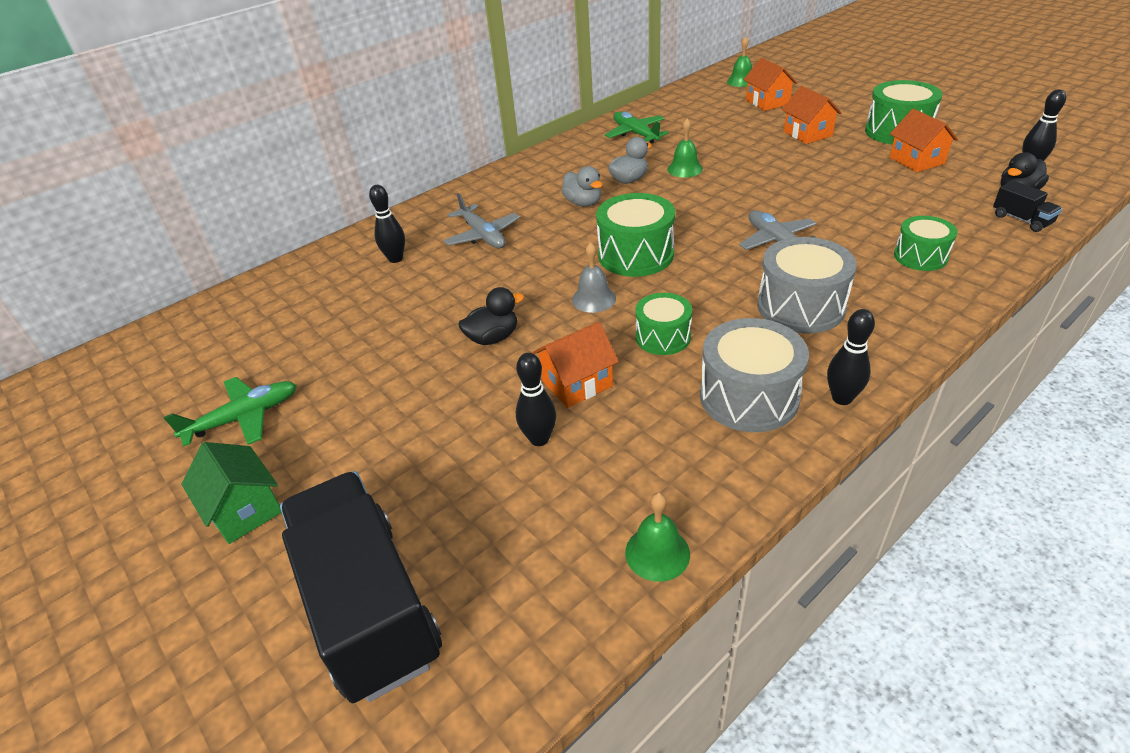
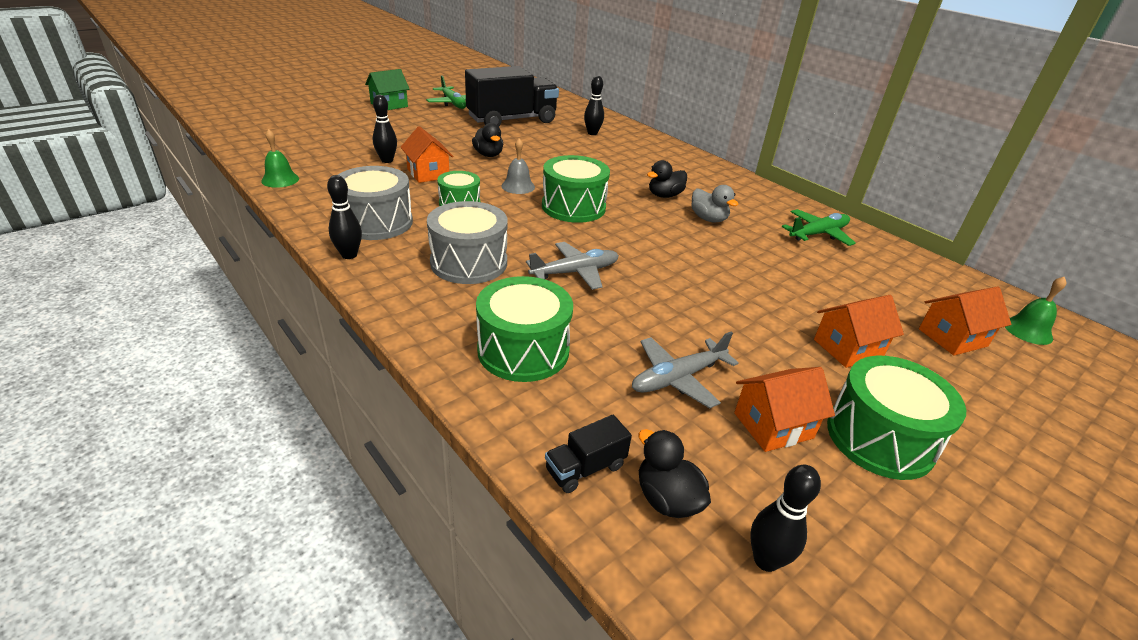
camera: 85 degrees right, 5 degrees down
black truck [280,471,442,703] -> black truck moved to [465,66,559,126]
grey plane [444,193,520,248] -> grey plane moved to [632,331,739,408]
grey duck [562,166,602,207] -> black duck [647,160,687,198]
green bell [667,119,703,177] -> none
green drum [894,216,957,271] -> green drum [476,276,573,382], size x1.59

